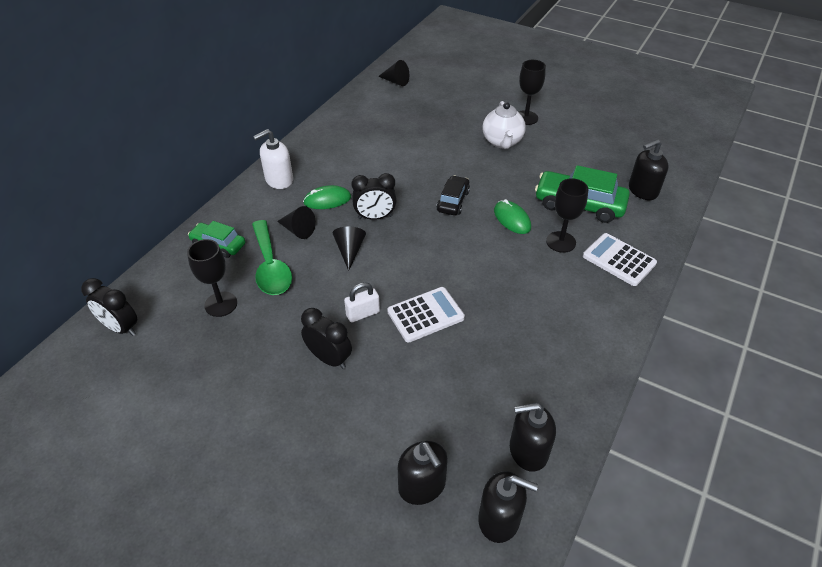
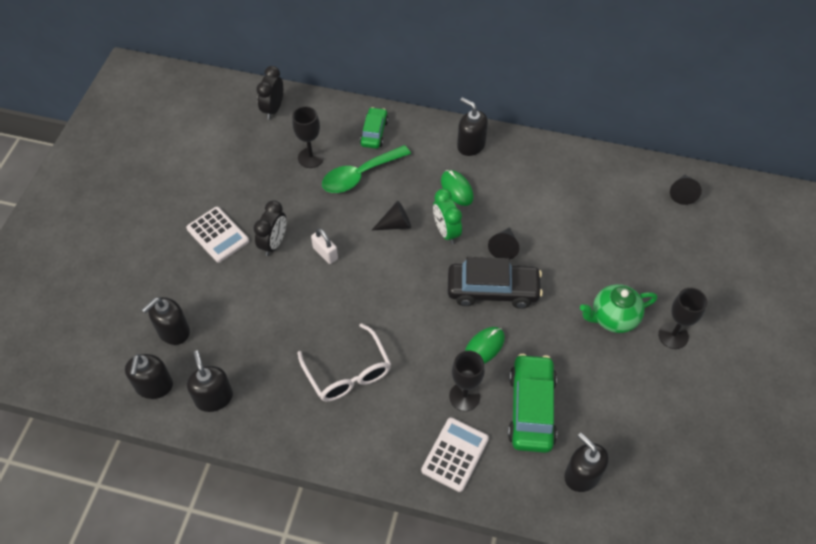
camera: 75 degrees right, 10 degrees up
white soap dispenser [253,129,293,189] -> black soap dispenser [457,97,488,156]
black cone [277,206,316,239] -> black cone moved to [488,227,519,260]
black clock [351,173,397,220] -> green clock [433,189,462,244]
white calculator [387,287,465,342] -> white calculator moved to [186,207,249,263]
black car [436,175,470,215] -> black car [448,257,543,309], size x1.68
white teapot [483,101,526,149] -> green teapot [580,284,657,333]
none -> white glasses [298,323,391,402]

